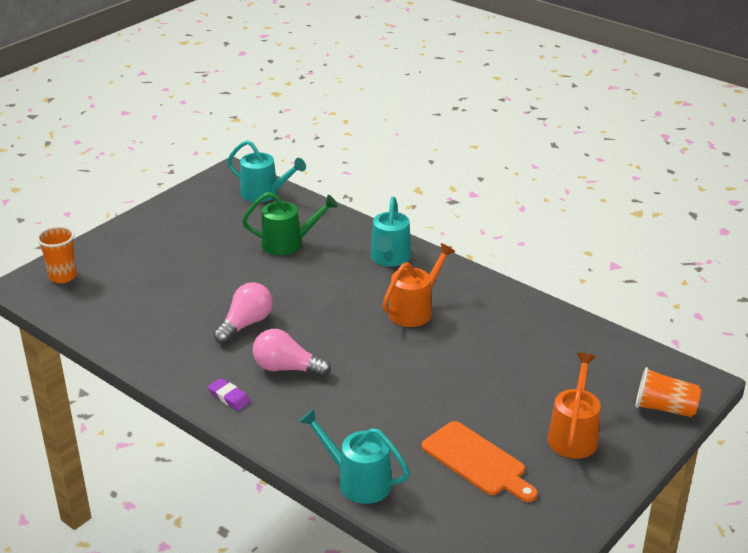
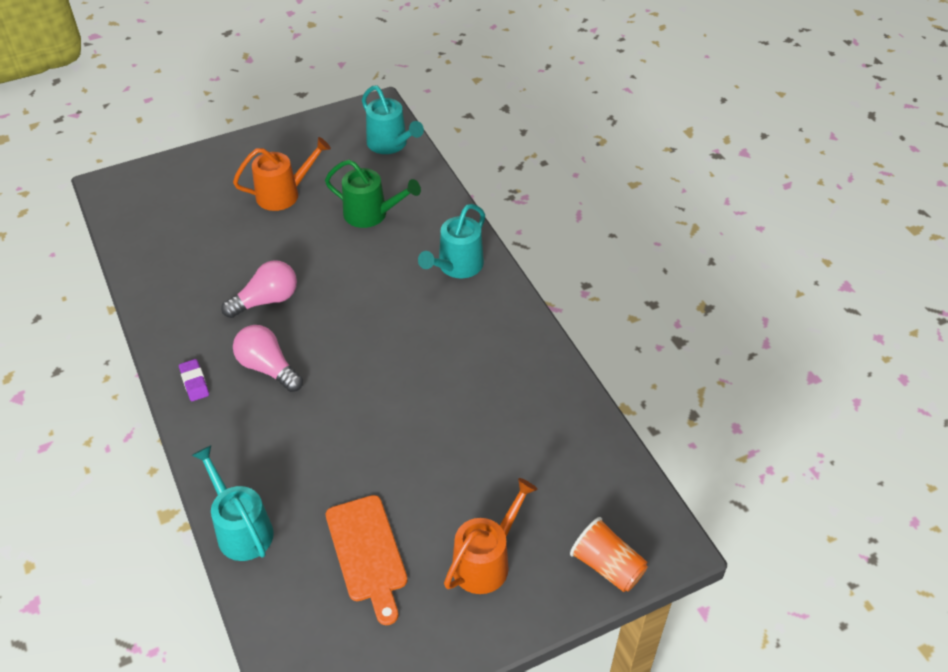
camera: 25 degrees right, 15 degrees up
orange cup [37,226,77,283] -> none
orange watering can [382,243,455,327] -> orange watering can moved to [233,137,331,211]

